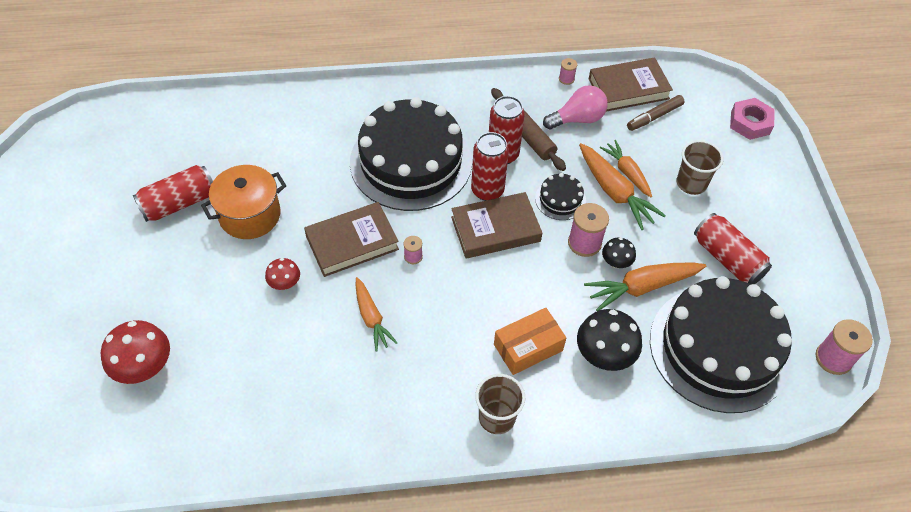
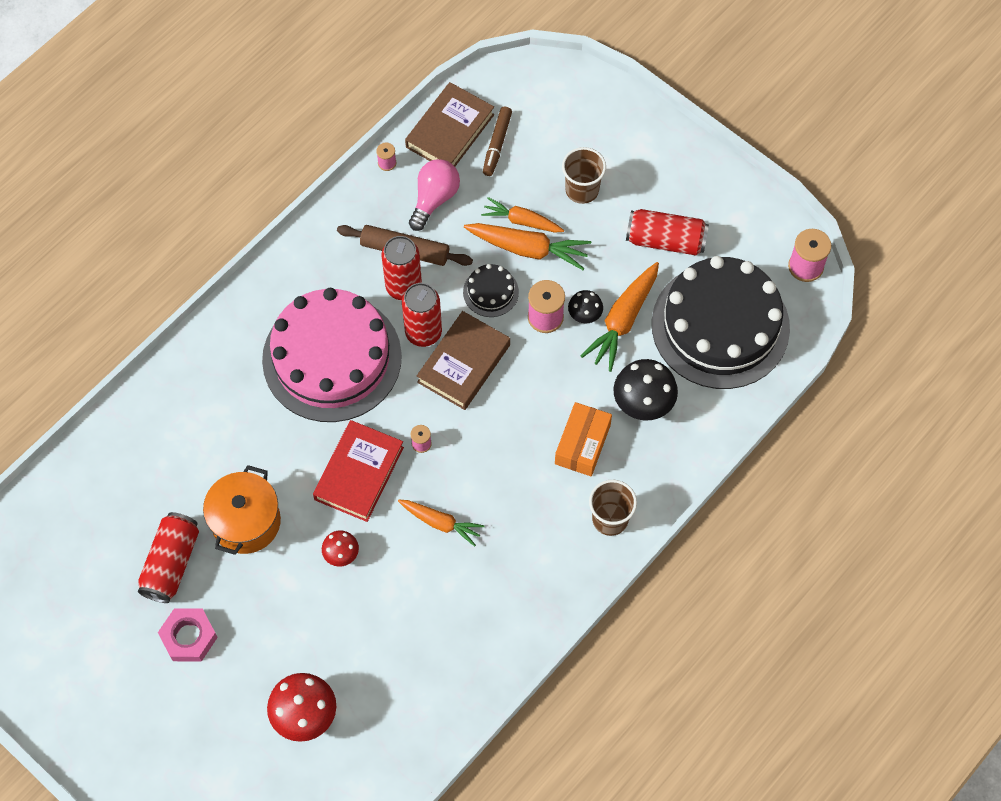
camera: 40 degrees left, 10 degrees up
brown book [304,202,399,277] -> red book [313,420,404,522]
black cake [350,97,472,211] -> pink cake [262,288,402,422]
pink nut [730,98,775,140] -> pink nut moved to [158,608,218,661]

